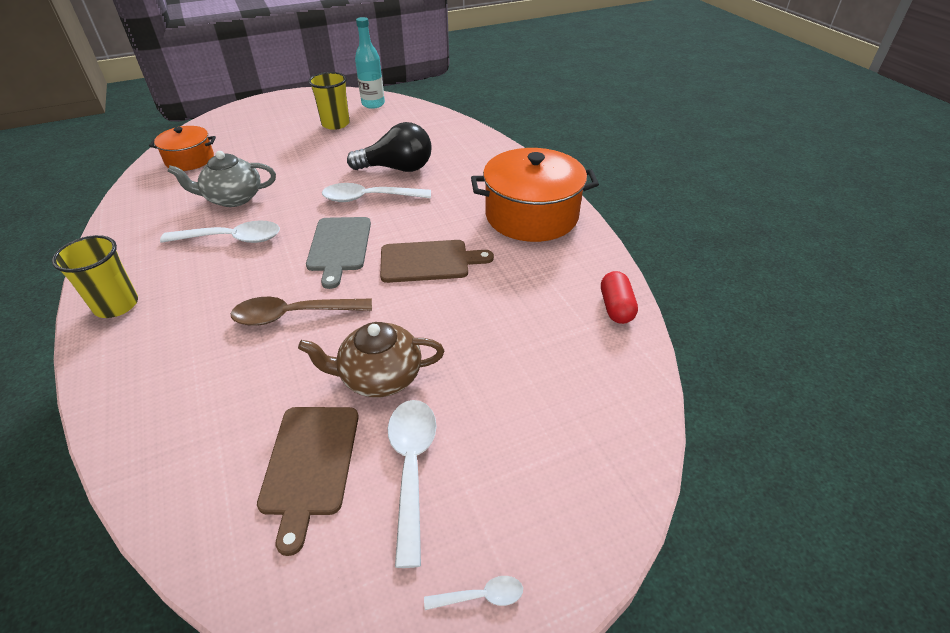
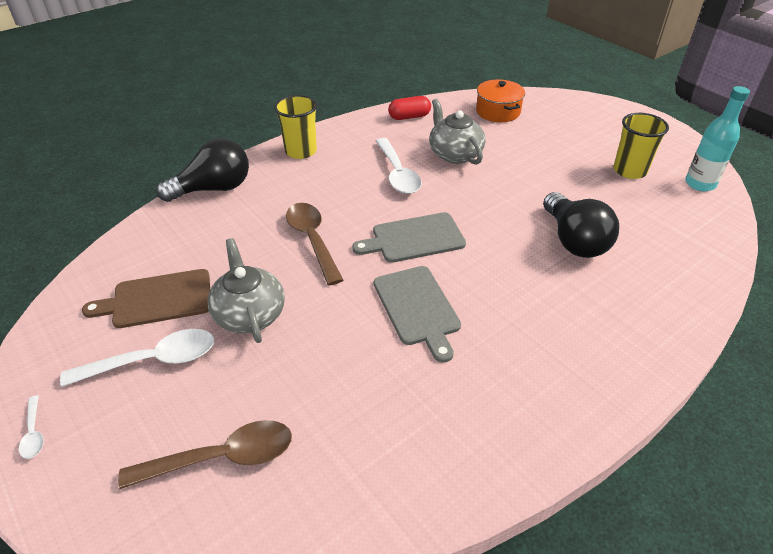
camera: 75 degrees right, 0 degrees up
brown teapot [298,322,444,397] -> grey teapot [207,238,285,343]
white spoon [322,183,431,202] -> none
brown cutting board [380,240,494,283] -> grey cutting board [374,266,461,363]
orange pot [471,148,599,242] -> none
red capsule [601,271,638,324] -> red capsule moved to [388,96,431,120]
none -> brown spoon [118,420,292,489]
none -> black light bulb [156,138,249,202]

